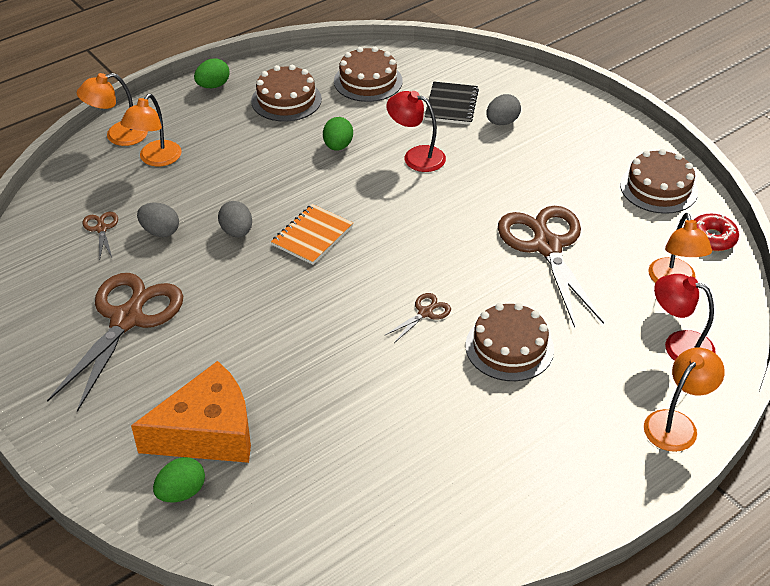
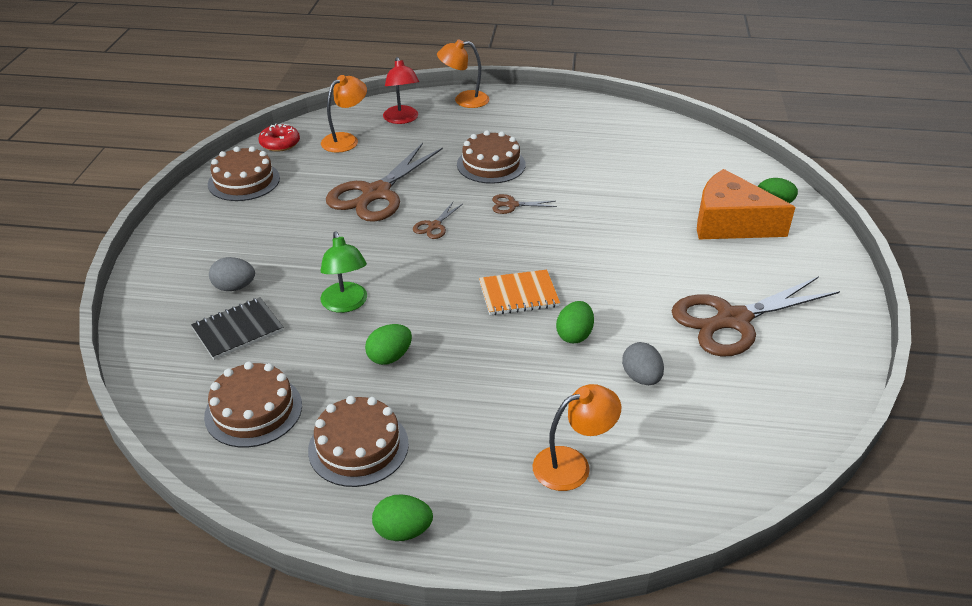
camera: 135 degrees left, 5 degrees down
orange lamp [77,73,148,146] -> none
brown scissors [83,212,118,259] -> brown scissors moved to [413,202,463,239]
grey egg [218,201,252,237] -> green egg [556,301,594,343]
red lamp [386,91,446,172] -> green lamp [320,231,367,313]

